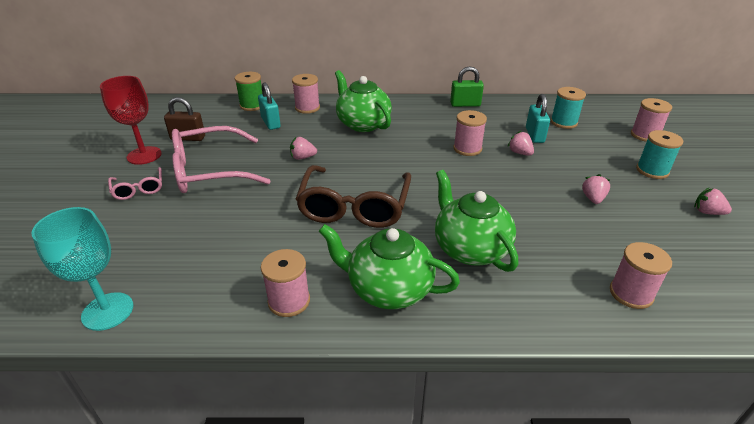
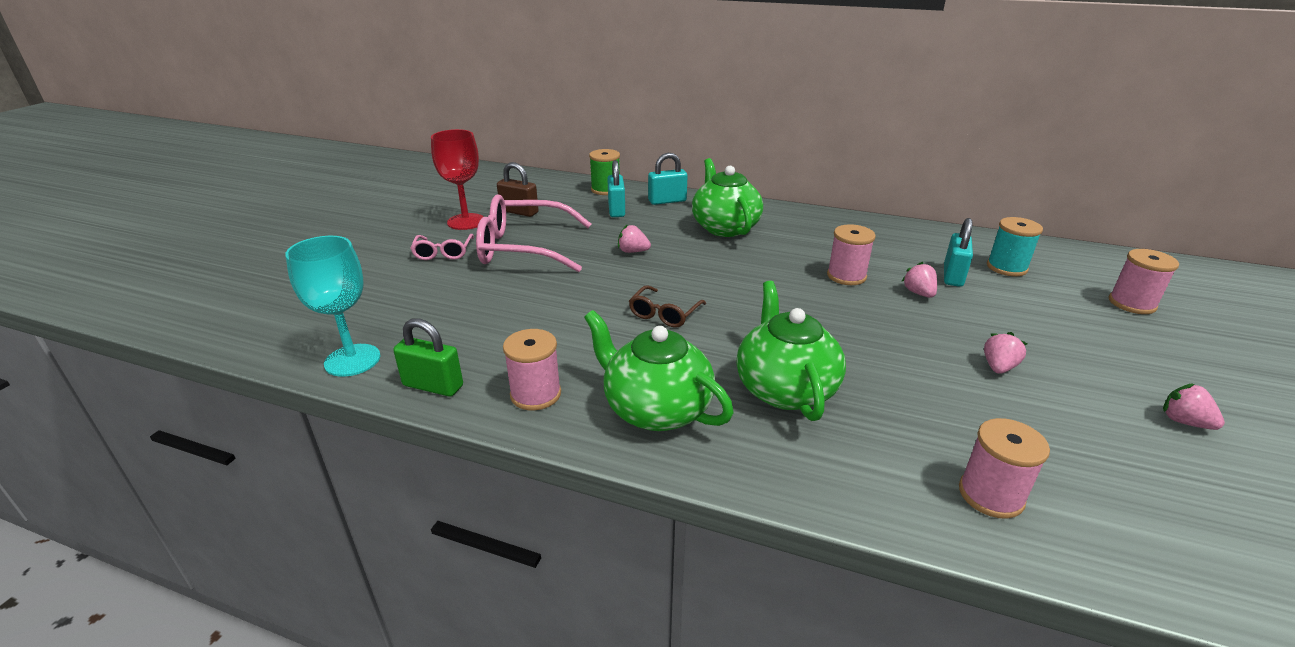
camera: 20 degrees right, 5 degrees down
pink spool [292,74,320,114] -> turquoise padlock [648,153,688,205]
brown glasses [296,165,411,228] -> brown glasses [629,285,706,328], size x0.49
green padlock [450,66,484,107] -> green padlock moved to [393,318,463,397]
turquoise spool [636,130,683,179] -> none

